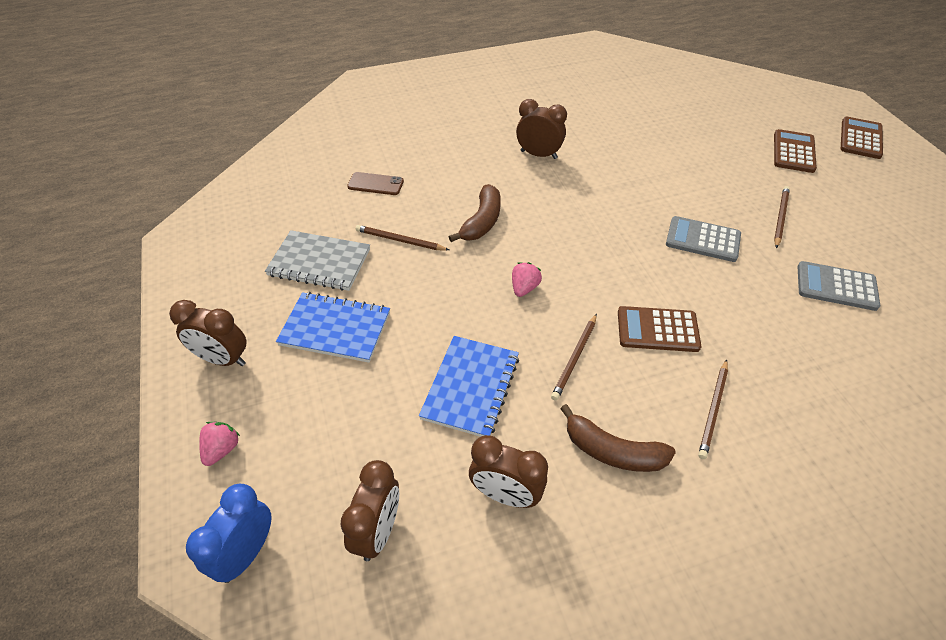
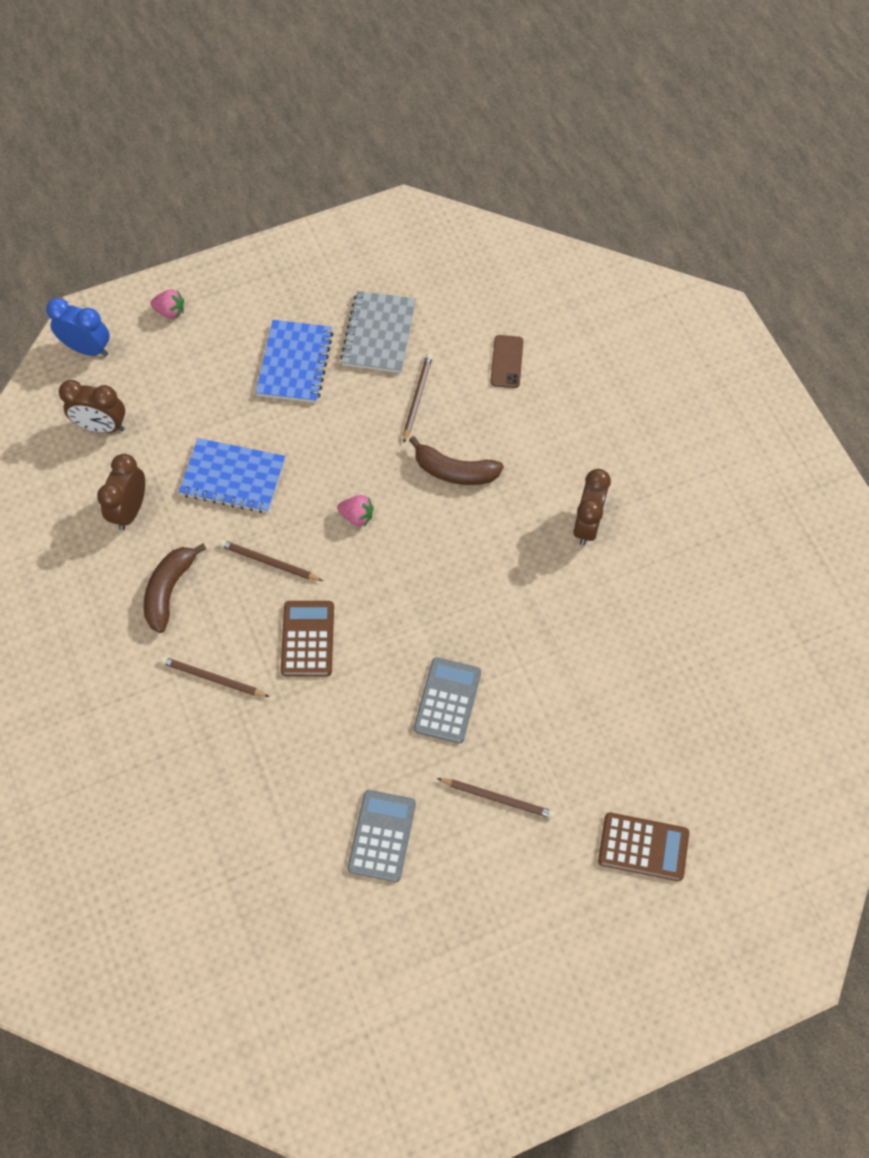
camera: 85 degrees right, 15 degrees up
brown clock [169,300,246,366] -> none
brown calculator [841,117,883,159] -> none

